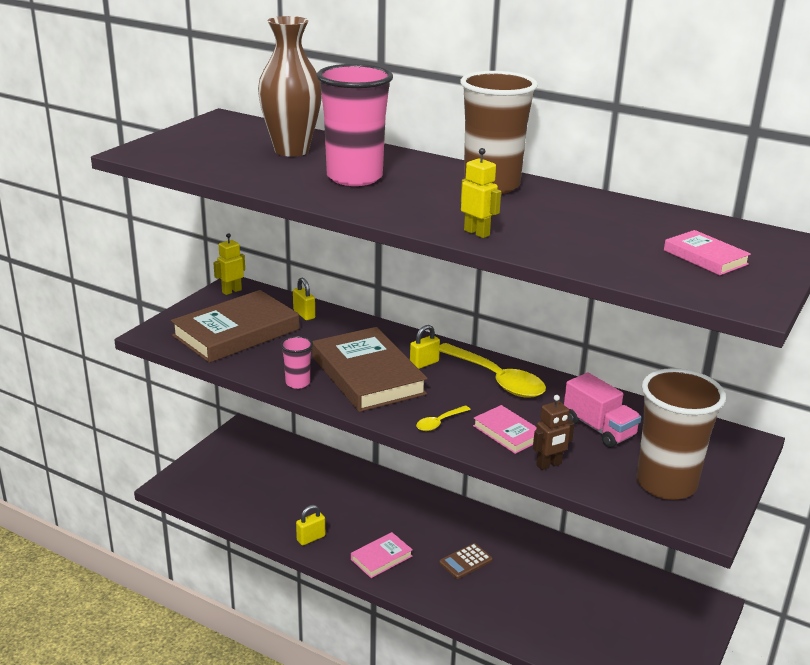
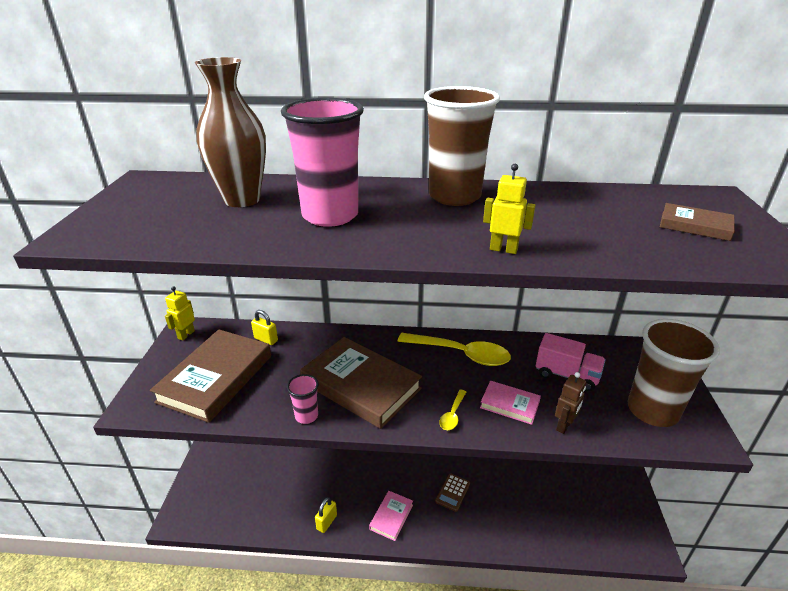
camera: 25 degrees left, 5 degrees up
yellow padlock [410,325,440,369] -> none
pink book [664,230,751,275] -> brown book [660,203,735,241]

